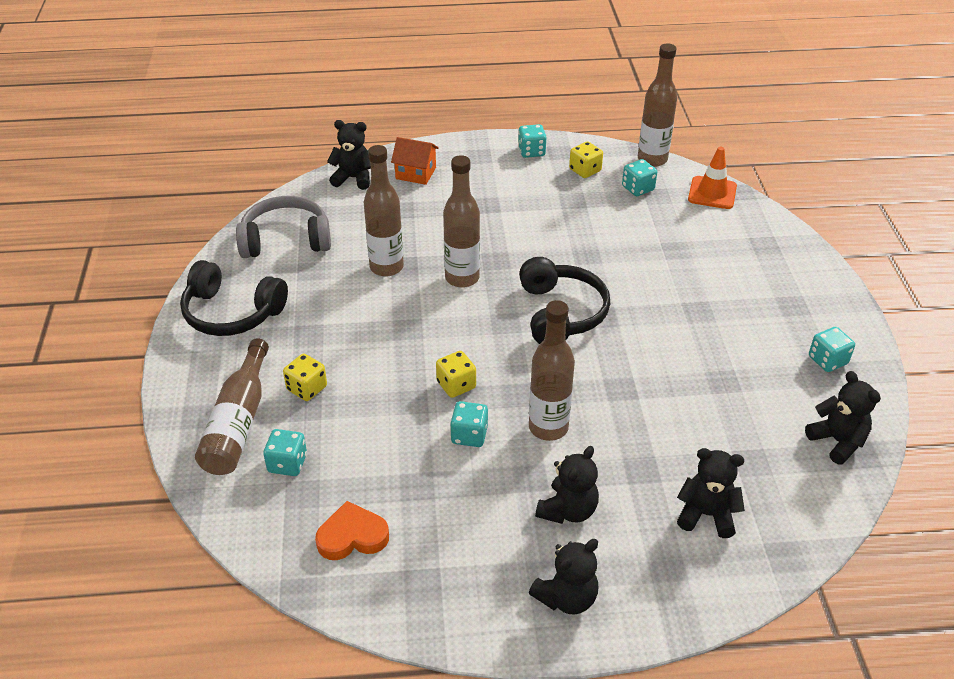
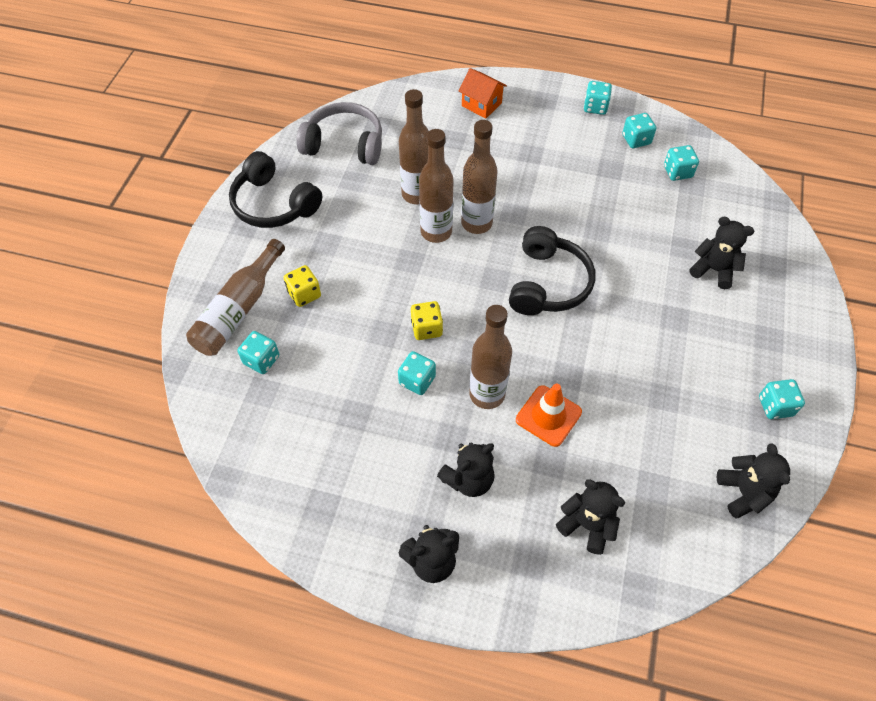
camera: 20 degrees right, 15 degrees up
orange heart [315,501,389,560] -> none
black teddy bear [327,120,371,190] -> black teddy bear moved to [690,217,754,289]
yellow dice [569,141,603,178] -> turquoise dice [622,113,656,148]
brown bottle [638,43,677,167] -> brown bottle moved to [419,129,454,243]
orange traffic cone [688,147,737,209] -> orange traffic cone moved to [516,384,582,447]

